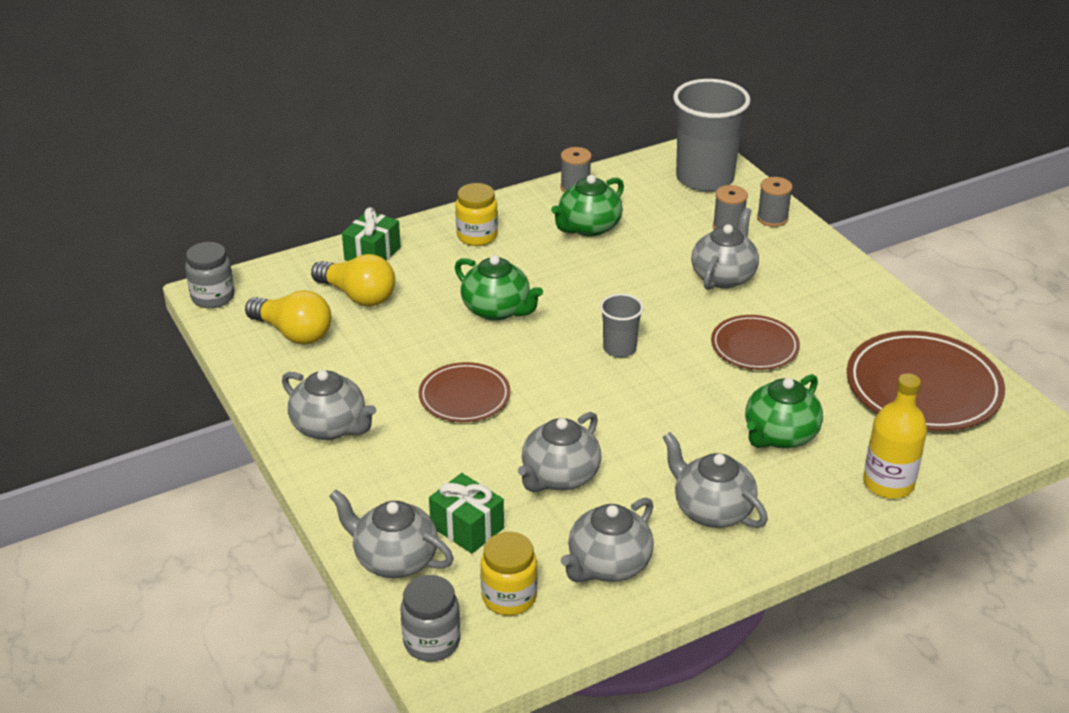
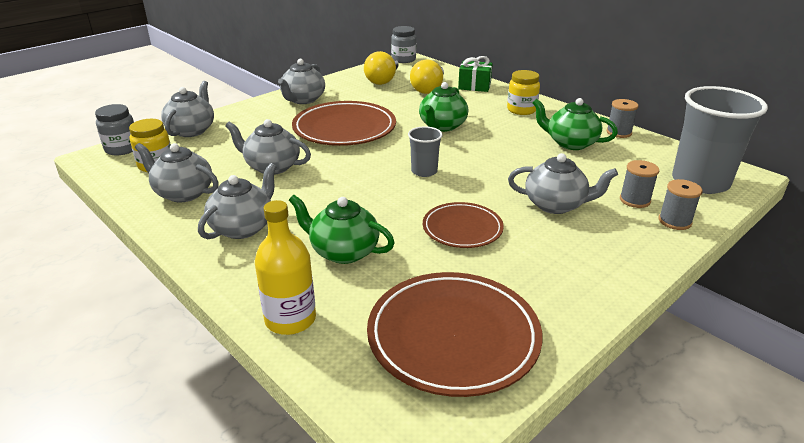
camera: 75 degrees right, 5 degrees down
brown plate [419,362,511,422] -> brown plate [292,101,396,146], size x1.70
green gift [429,473,504,554] -> none

